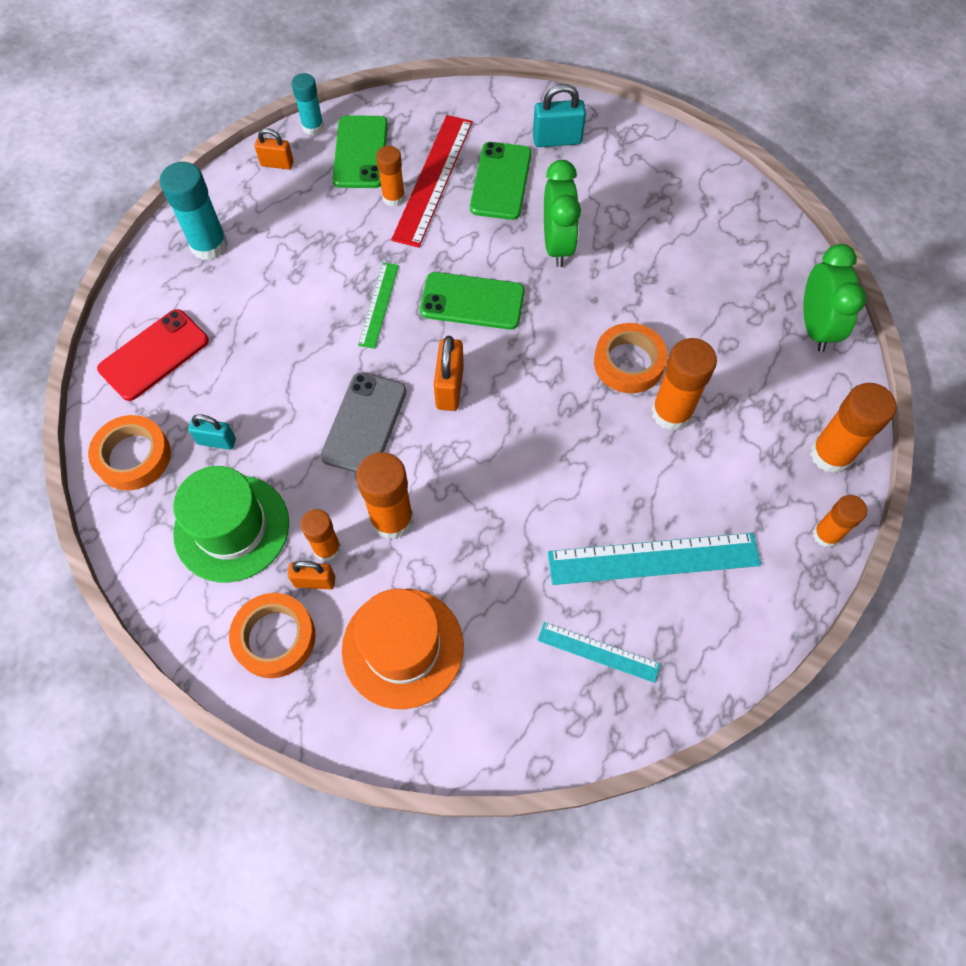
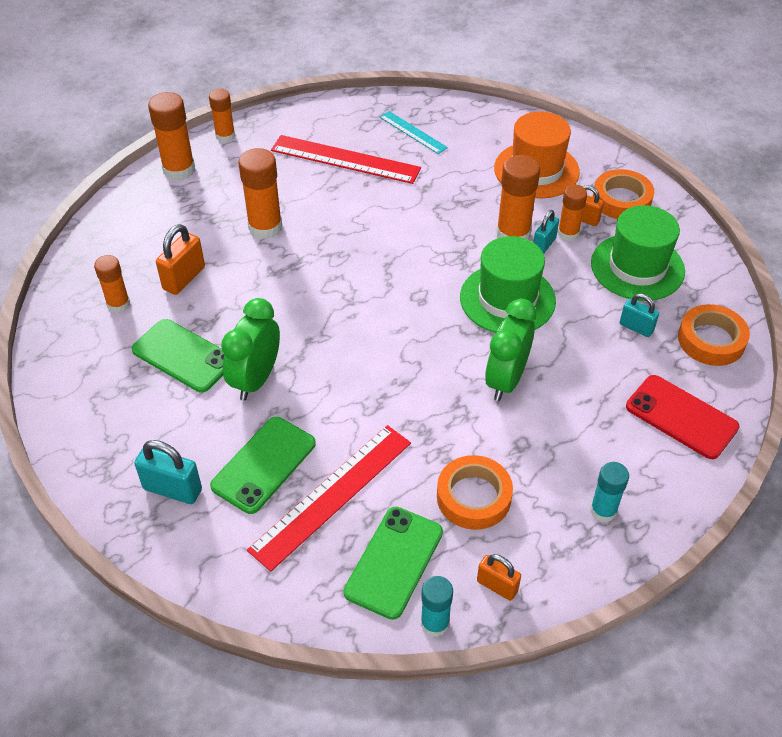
camera: 155 degrees left, 15 degrees down
red phone [97,309,209,401] -> red phone turned 60 degrees clockwise [626,375,739,459]
turquoise glue stick [160,162,228,260] -> turquoise glue stick [590,462,629,523], size x0.63
grey phone [320,372,407,473] -> green hat [460,236,556,333]
green ruler [358,263,399,349] -> none
orange glue stick [376,146,405,207] -> orange glue stick moved to [94,255,130,313]
green phone [420,272,525,330] -> green phone moved to [131,319,224,392]
orange padlock [434,336,464,411] -> orange padlock moved to [156,224,205,295]
turquoise ruler [548,533,761,585] -> red ruler [271,135,421,184]
orange tape [594,323,668,393] -> orange tape moved to [437,455,513,530]
green clock [803,244,867,352] -> green clock moved to [485,299,536,401]
none -> turquoise padlock [533,210,559,254]

